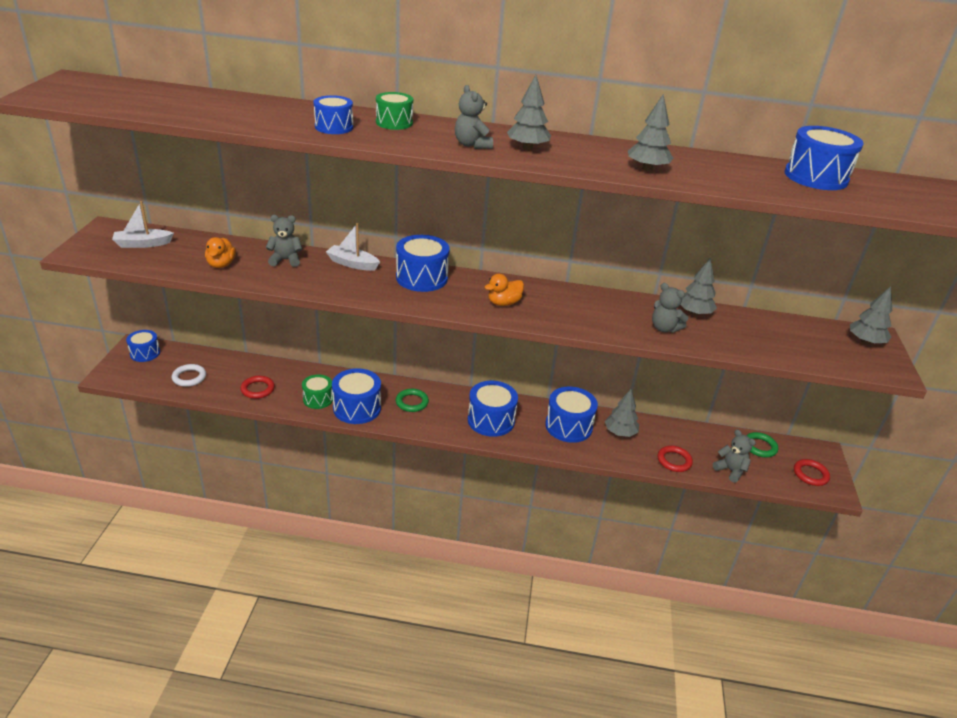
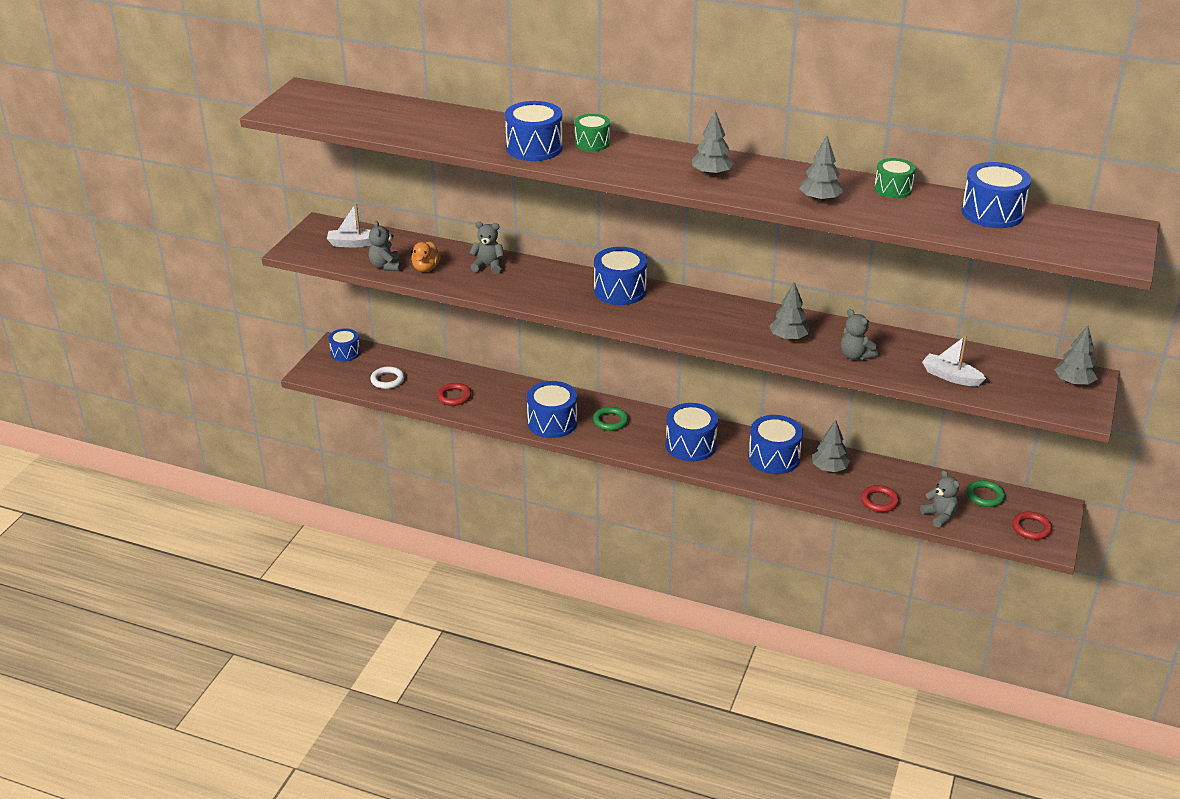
camera: 15 degrees right, 0 degrees up
green drum [302,374,333,409] -> green drum moved to [874,158,915,198]
blue drum [313,95,353,134] -> blue drum [505,101,563,161], size x1.59
white boat [326,223,380,271] -> white boat moved to [922,335,986,386]
grey teddy bear [455,85,493,149] -> grey teddy bear moved to [369,221,400,271]
orange duck [485,274,524,306] -> none
grey tree [681,258,717,316] -> grey tree moved to [769,282,810,341]

